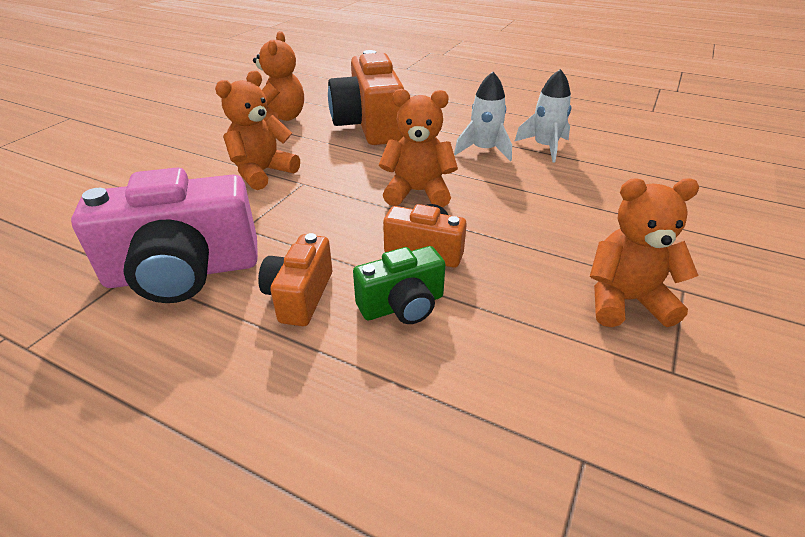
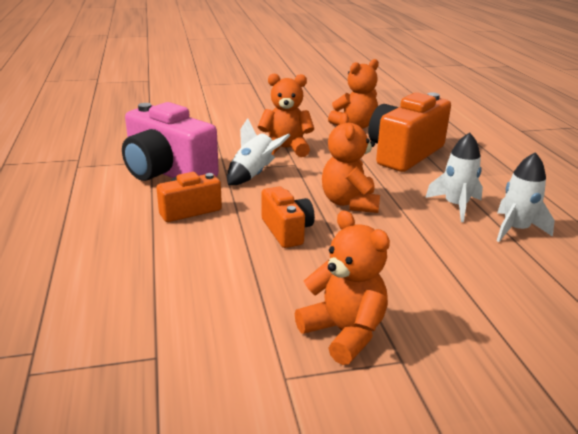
camera: 50 degrees right, 10 degrees down
green camera [353,246,446,324] -> none
orange teddy bear [379,89,458,207] -> orange teddy bear turned 150 degrees counterclockwise [322,113,380,213]
none -> white rocket [227,118,290,185]

